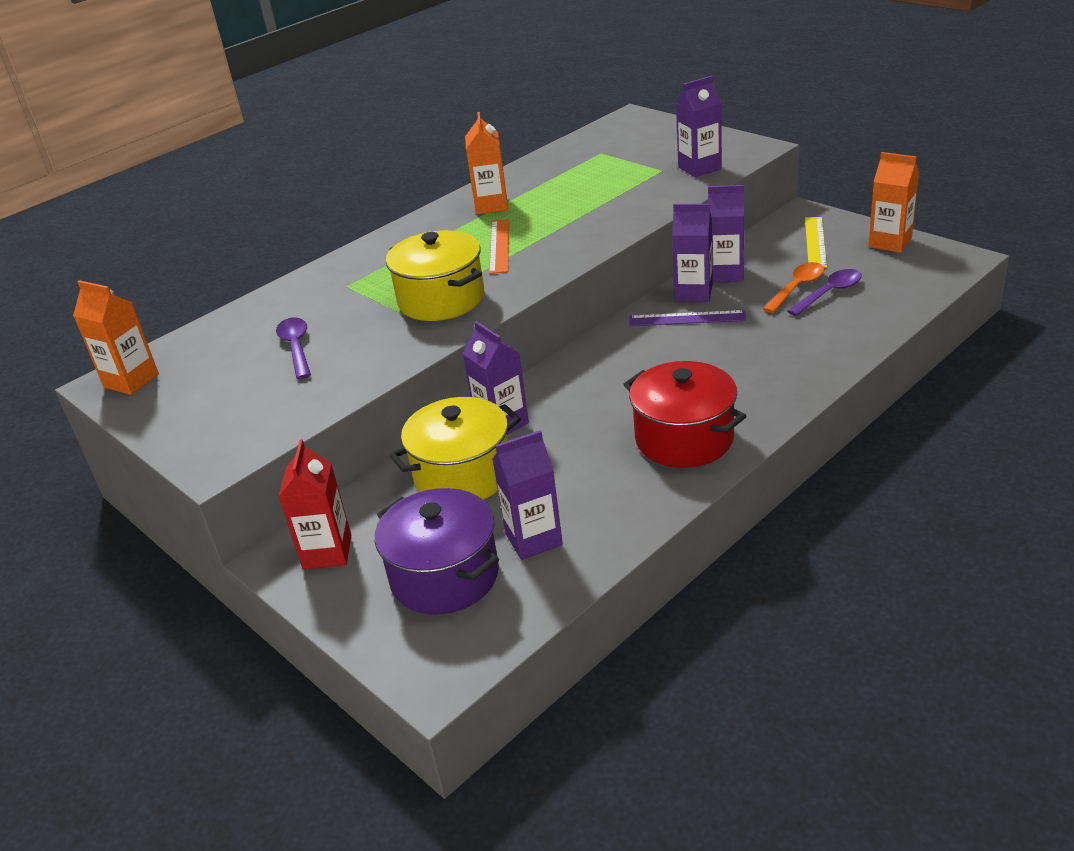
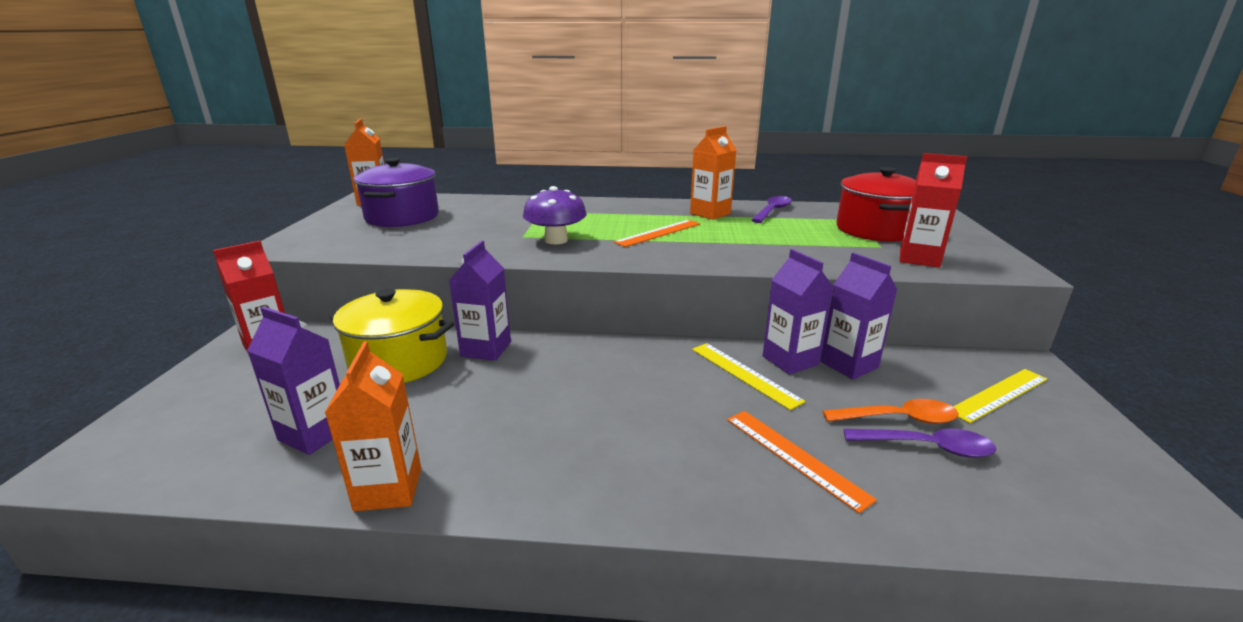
camera: 45 degrees right, 10 degrees down
purple spoon [276,317,311,379] -> purple spoon moved to [751,196,792,223]
purple pot [375,488,499,614] -> purple pot moved to [353,158,439,227]
yellow pot [386,230,484,321] -> purple mushroom [523,186,587,244]
red pot [623,361,746,468] -> red pot moved to [836,167,916,241]
purple ruler [629,310,746,326] -> yellow ruler [692,343,806,410]
purple carton [676,76,722,177] -> red carton [900,153,967,268]
orange carton [868,152,919,253] -> orange carton moved to [325,341,421,511]
none -> orange ruler [727,411,877,513]

